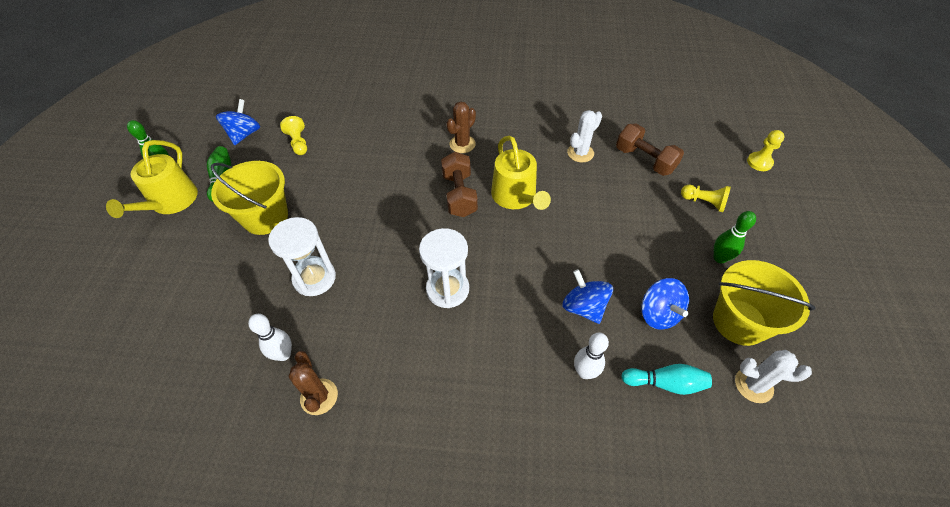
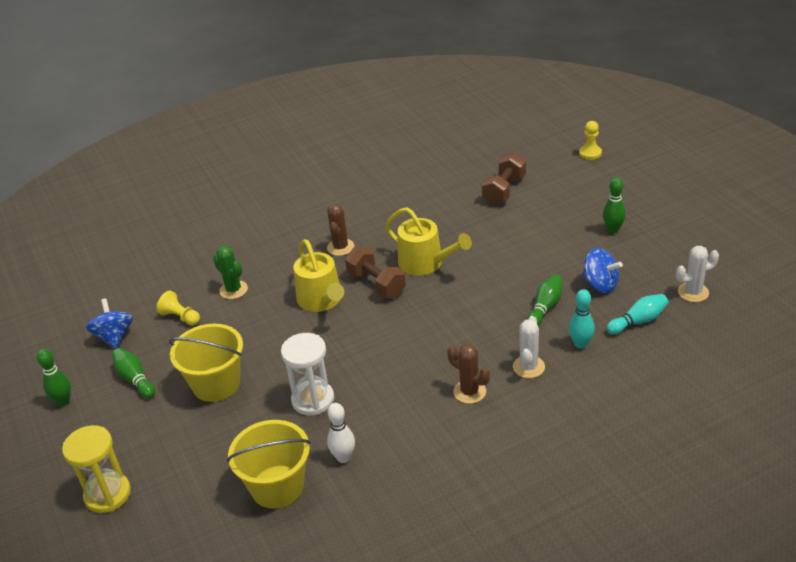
camera: 30 degrees left, 15 degrees down
yellow watering can [106,140,198,218] -> yellow watering can moved to [293,239,344,312]
brown cactus [288,351,338,415] -> brown cactus moved to [448,344,490,404]
white hourglass [419,228,469,308] -> none
blue spinning top [562,269,613,324] -> green bowling pin [527,274,563,326]
white cactus [567,110,602,162] -> white cactus moved to [513,316,545,378]
white bowling pin [574,333,609,379] -> turquoise bowling pin [569,289,595,349]
brown dumbbell [616,124,684,176] -> brown dumbbell turned 75 degrees counterclockwise [482,152,526,205]
yellow pawn [681,185,731,212] -> none
yellow bucket [713,260,816,346] -> yellow bucket moved to [227,420,311,508]
none -> yellow hourglass [62,425,131,513]
none -> green cactus [213,246,248,299]

